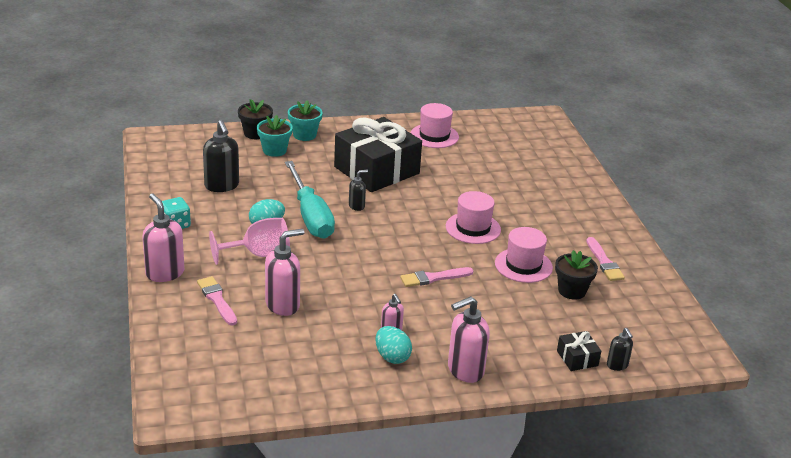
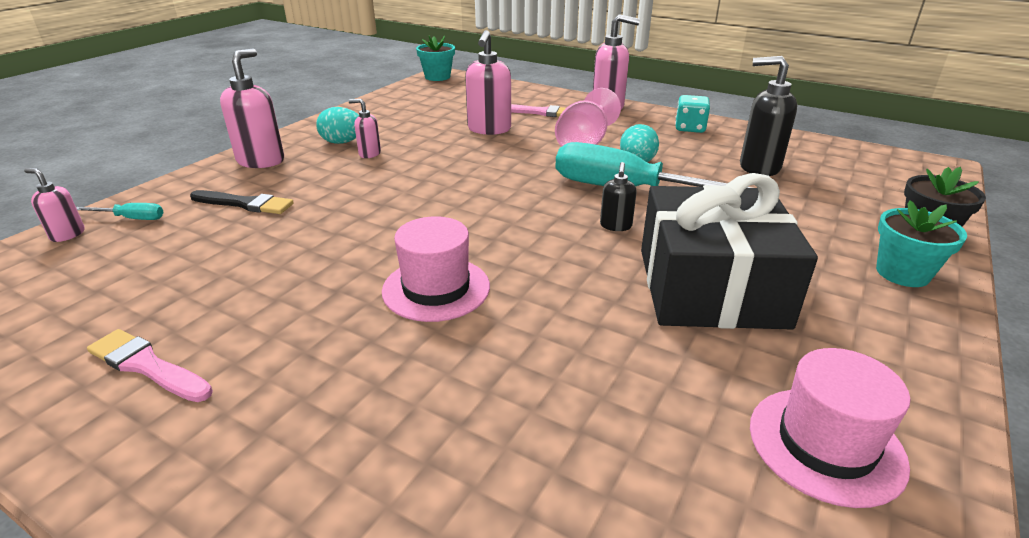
camera: 135 degrees right, 0 degrees up
turquoise flower pot [257,115,293,157] -> turquoise flower pot moved to [416,36,455,81]
pink brush [400,267,474,287] -> none
pink hat [495,227,553,283] -> none
black flower pot [555,250,598,300] -> none
black gift [557,331,601,371] -> turquoise screwdriver [77,203,163,220]
black soap dispenser [607,328,633,371] -> pink soap dispenser [24,168,85,242]
none -> black brush [190,190,294,214]

